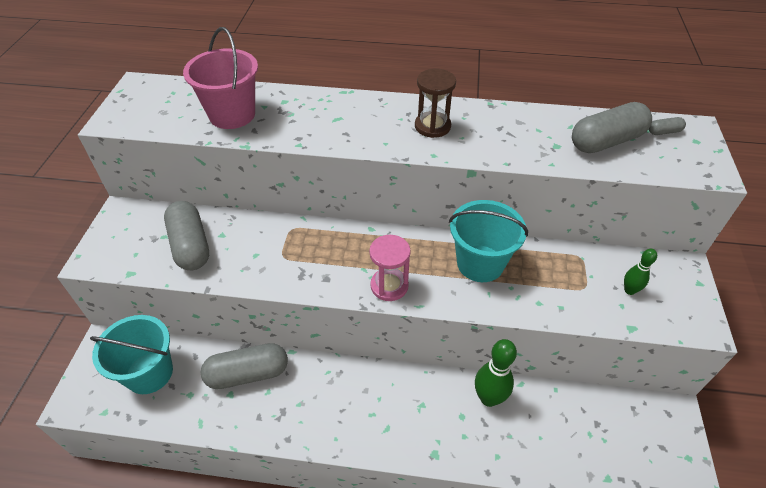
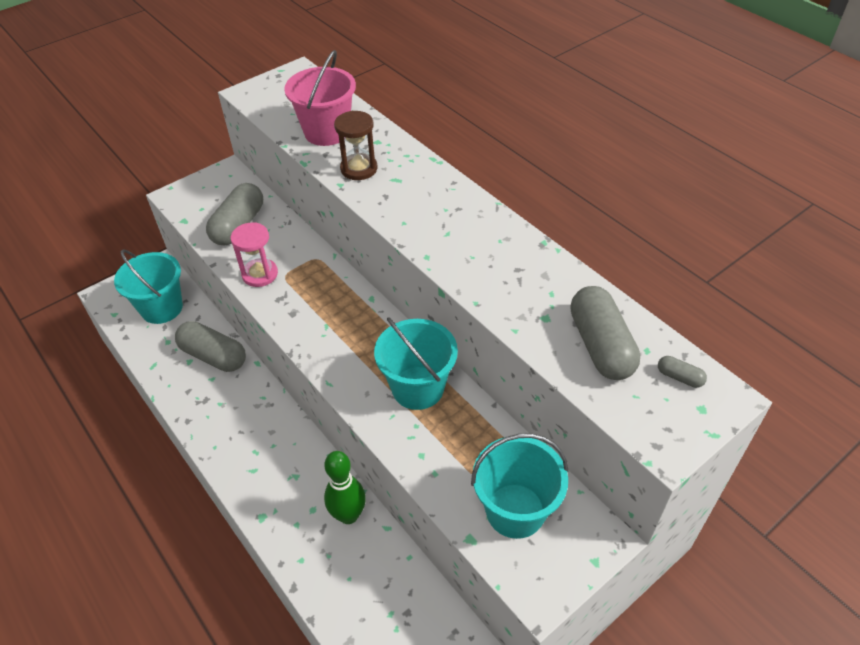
camera: 45 degrees right, 0 degrees up
pink hourglass [369,235,411,301] -> pink hourglass moved to [231,222,278,287]
brown hourglass [415,69,456,138] -> brown hourglass moved to [334,111,377,180]
grey capsule [572,102,652,153] -> grey capsule turned 60 degrees clockwise [570,286,640,380]
green bowling pin [624,249,657,295] -> turquoise bucket [471,433,569,539]

